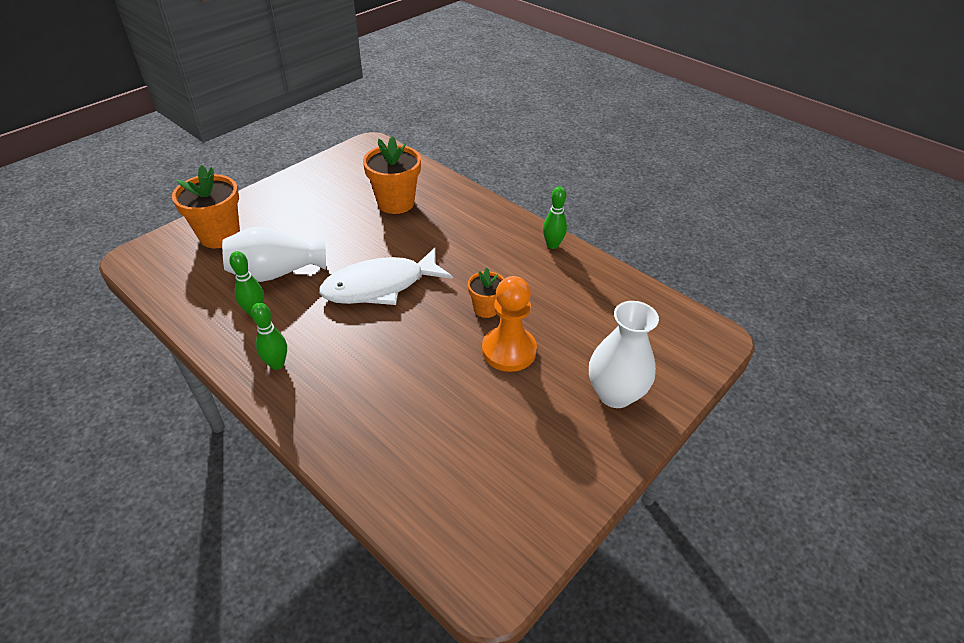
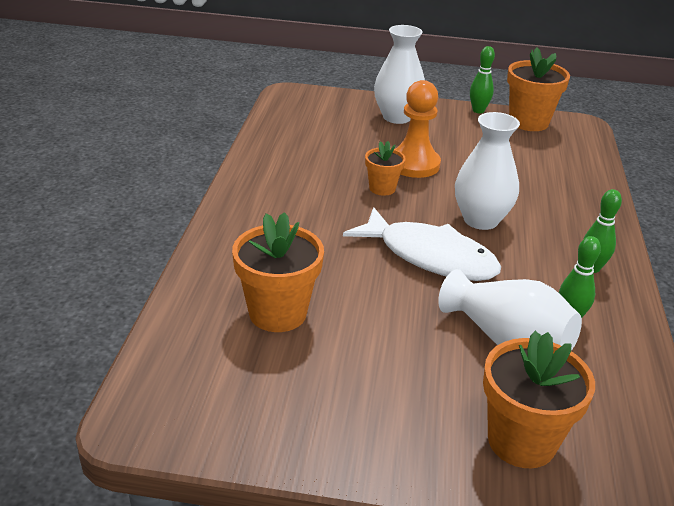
camera: 125 degrees left, 10 degrees down
green bowling pin [543,186,567,249] -> green bowling pin moved to [470,46,495,113]
none -> white vase [455,112,520,230]
none -> orange flower pot [507,47,570,131]

